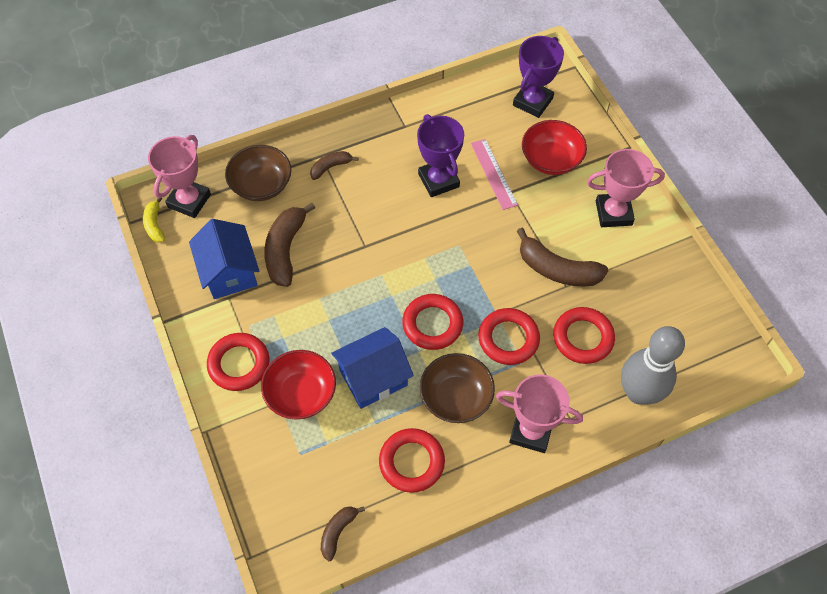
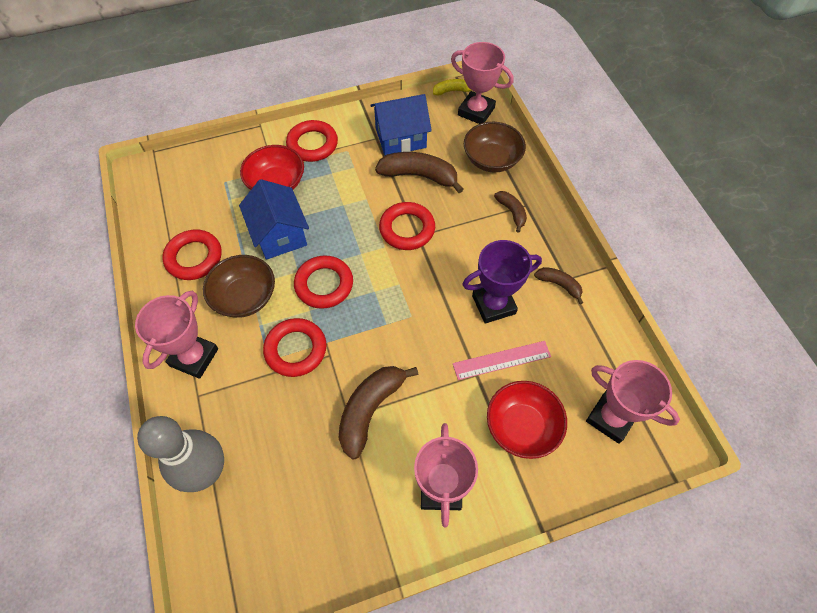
camera: 95 degrees right, 0 degrees up
brown banana [321,506,365,561] -> brown banana moved to [534,267,583,304]
purple trophy [513,36,564,118] -> pink trophy [586,360,680,444]
red ring [553,307,615,364] -> red ring moved to [379,202,435,250]

